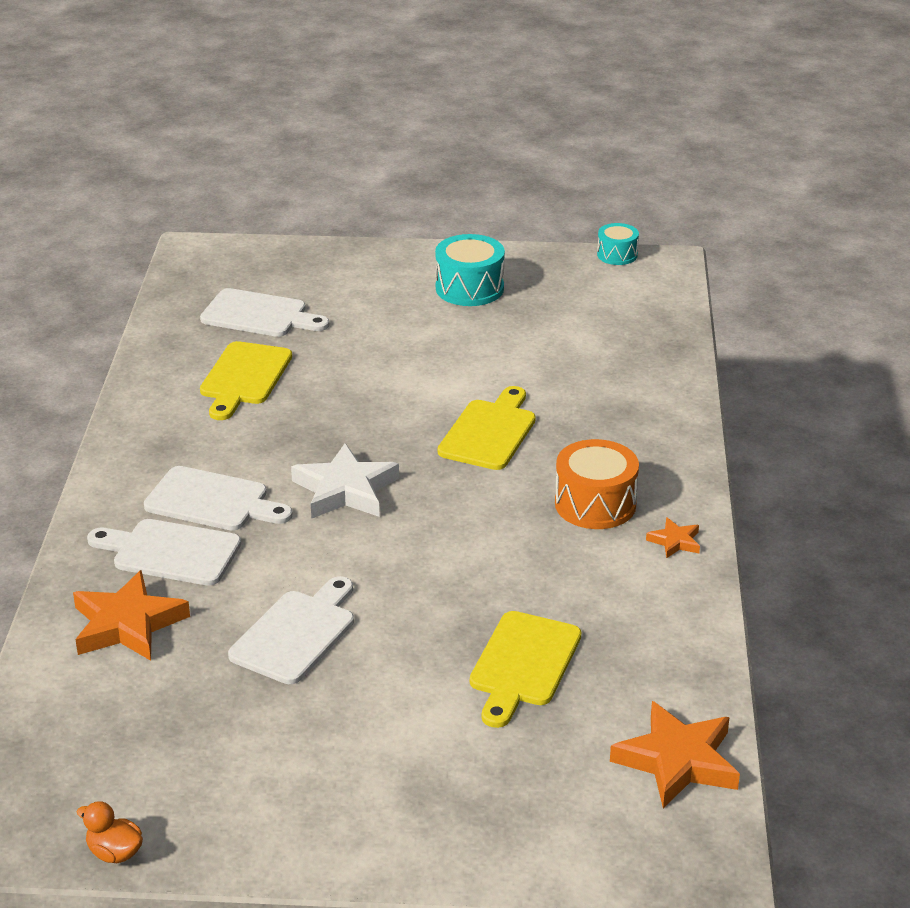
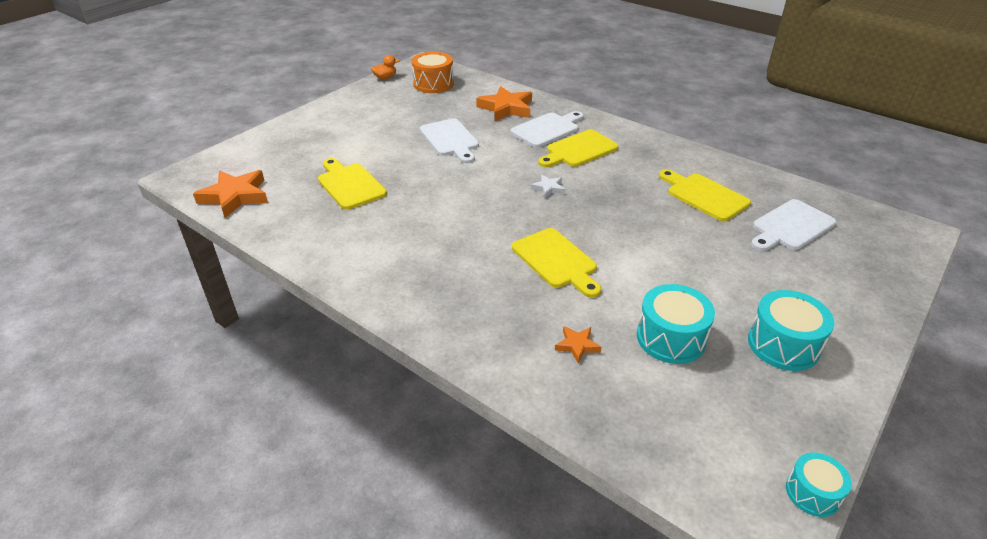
camera: 125 degrees right, 5 degrees up
white cutting board [144,466,293,531] -> yellow cutting board [538,130,618,167]
white star [291,443,399,519] -> white star [531,175,565,198], size x0.50
orange drum [555,439,639,529] -> orange drum moved to [411,52,454,93]
orange star [646,517,700,559] -> orange star moved to [555,326,601,363]
none -> turquoise drum [637,284,715,364]

